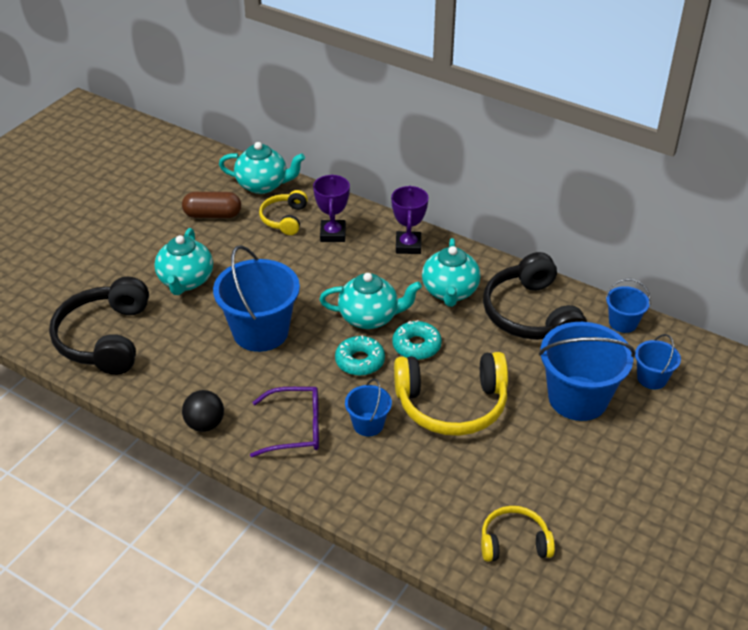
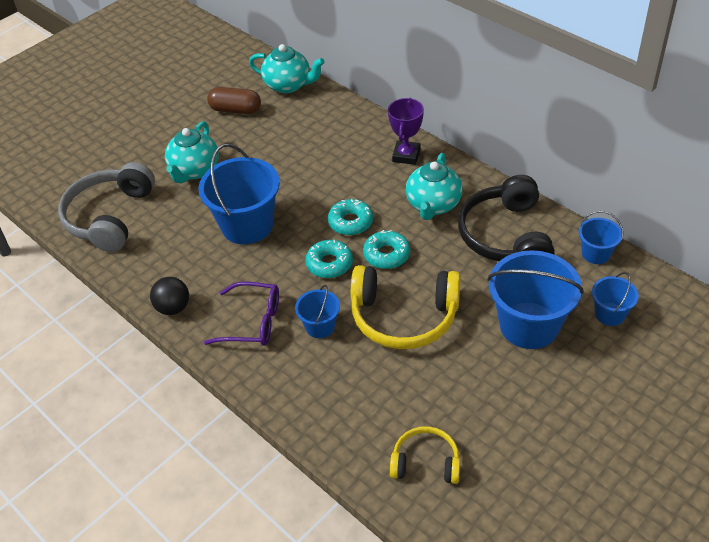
camera: 15 degrees right, 5 degrees up
black headphones [49,277,149,375] -> grey headphones [58,162,155,252]
yellow headphones [259,190,308,235] -> none
purple trophy [313,174,350,242] -> none
turquoise teapot [319,273,422,329] -> turquoise donut [328,199,373,235]

